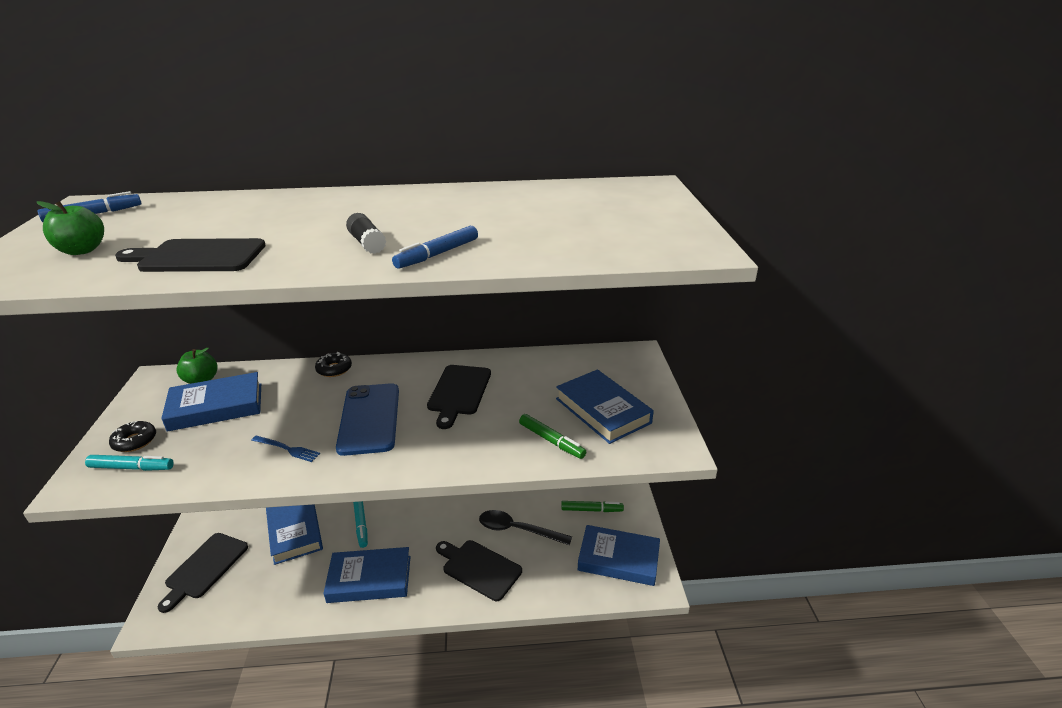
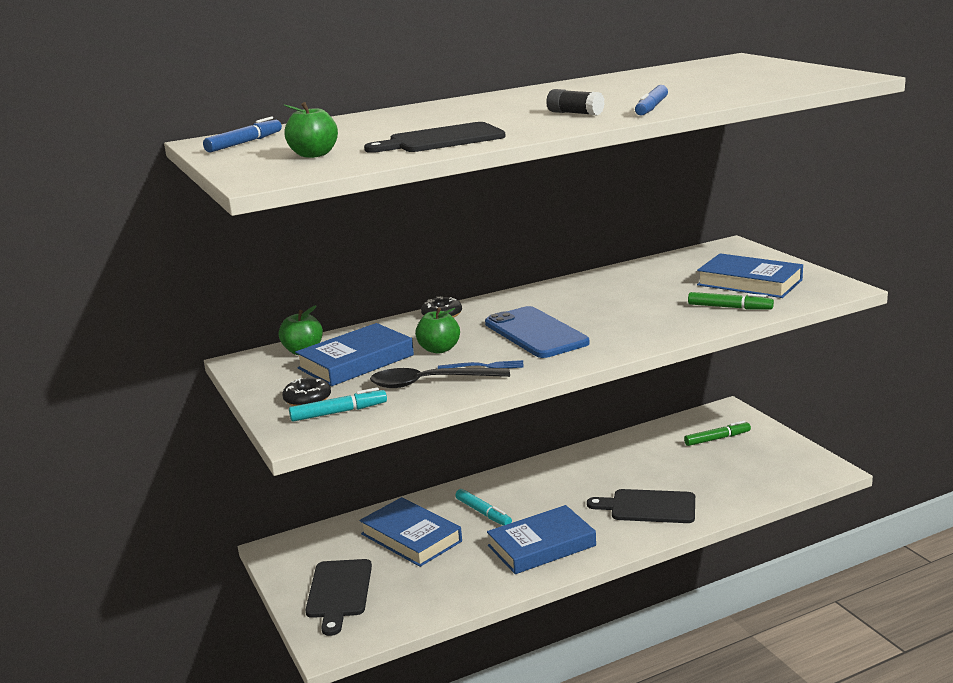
camera: 20 degrees left, 10 degrees down
black cutting board [427,365,491,429] -> none
black spoon [479,510,572,545] -> black spoon moved to [370,368,510,388]
blue book [578,525,660,586] -> none
none -> green apple [415,308,460,354]

